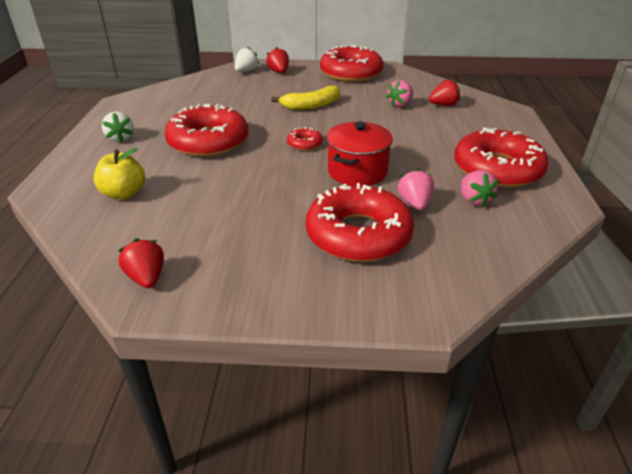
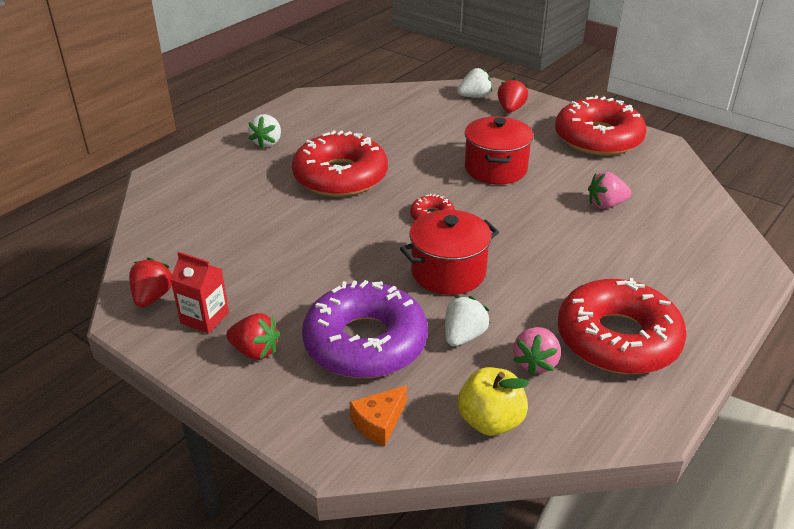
camera: 35 degrees right, 0 degrees up
yellow apple [93,148,145,199] -> yellow apple moved to [458,367,529,436]
yellow banana [271,86,340,110] -> red pot [465,116,533,184]
red donut [306,183,414,262] -> purple donut [302,280,428,378]
pink strawberry [398,168,434,210] -> white strawberry [445,296,490,346]
red strawberry [429,79,460,106] -> red strawberry moved to [226,313,280,360]
none -> red carton [170,252,229,333]
none -> orange cheese [350,385,407,446]

